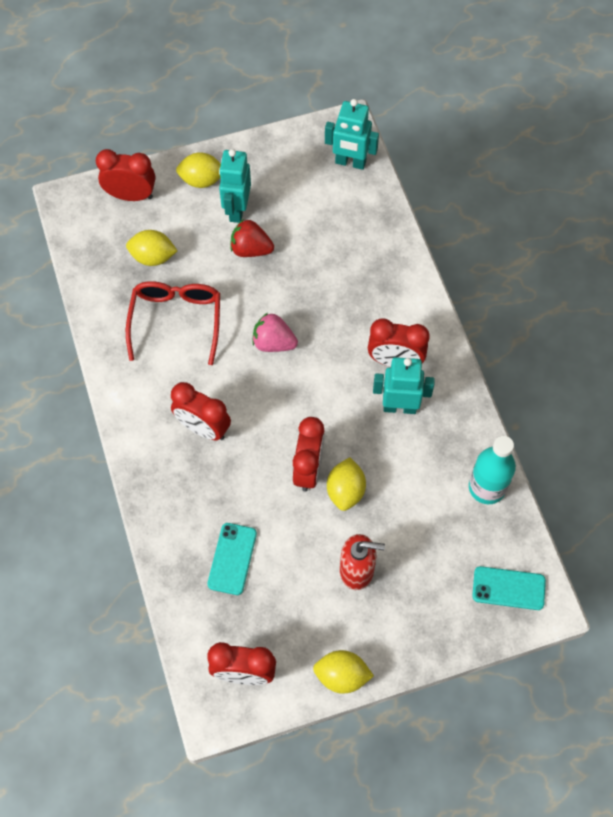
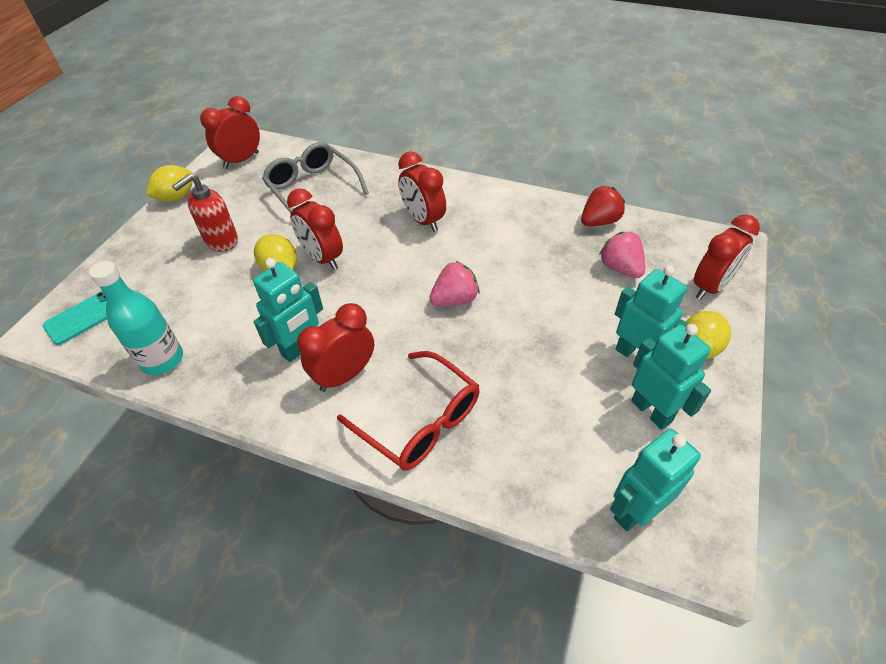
camera: 130 degrees right, 15 degrees down
yellow lemon [126,230,178,266] -> pink strawberry [599,232,645,278]
red glasses [126,281,220,365] -> red glasses moved to [337,351,480,471]
red clock [171,382,231,440] -> red clock turned 105 degrees counterclockwise [398,152,446,232]
turquoise phone [207,523,257,595] -> grey glasses [262,142,369,213]
red strawberry [231,219,274,257] -> red strawberry moved to [581,186,625,226]
none -> turquoise robot [631,324,711,430]

